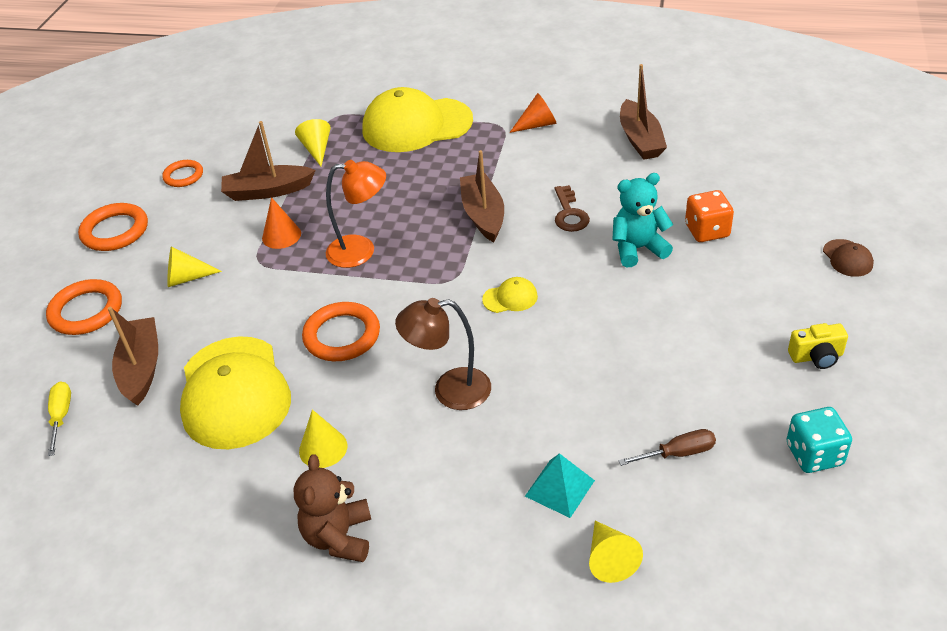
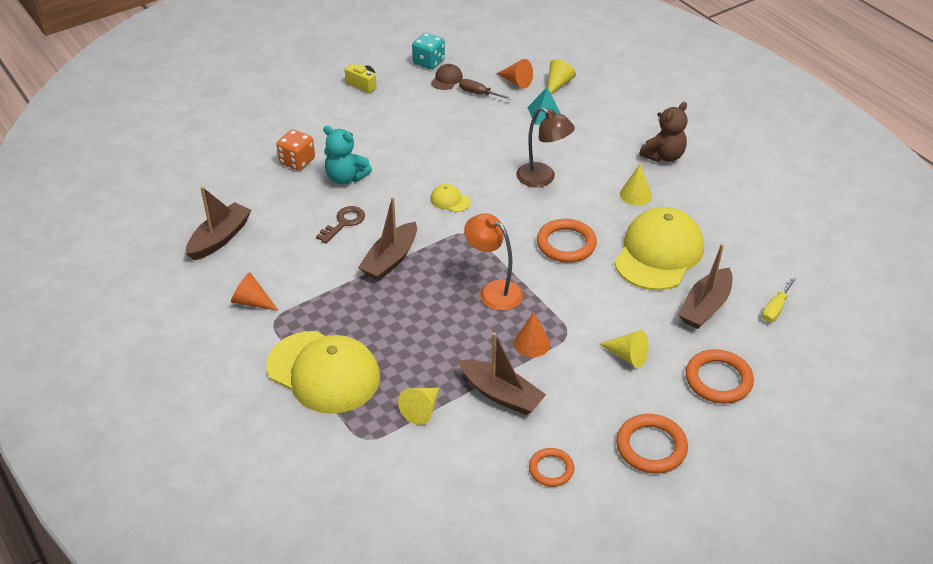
camera: 140 degrees left, 0 degrees up
brown cap [823,239,874,277] -> brown cap moved to [431,64,463,90]
none -> orange cone [497,59,533,88]

